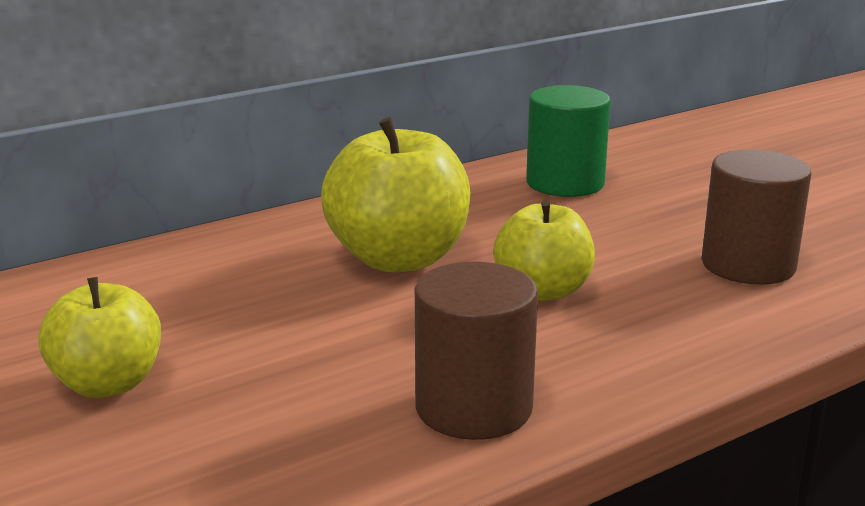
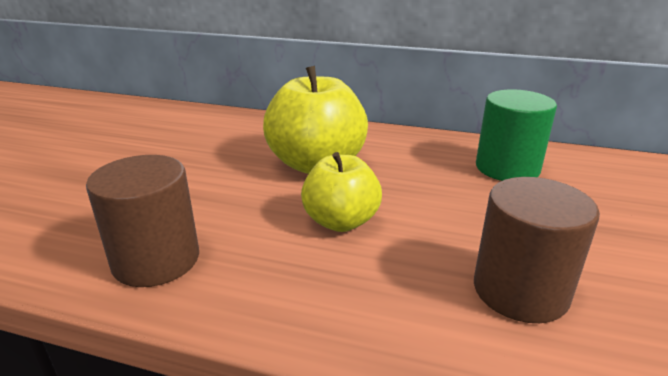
camera: 50 degrees right, 5 degrees up
yellow apple [38,277,161,398] -> none

